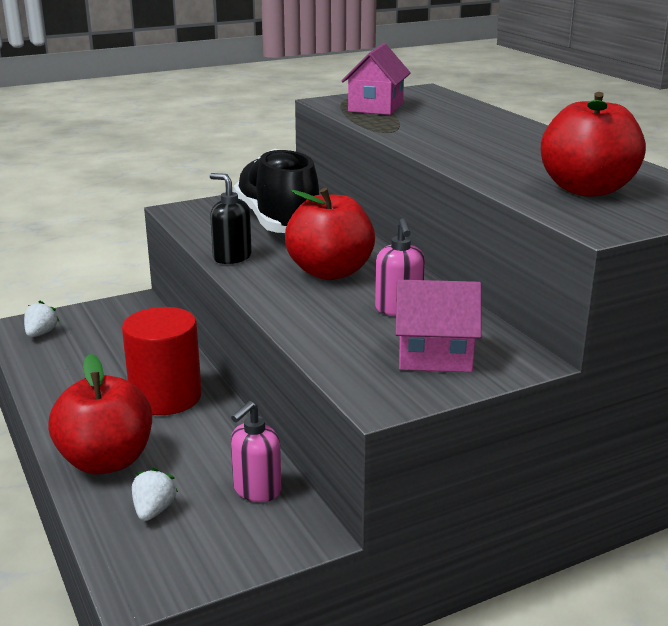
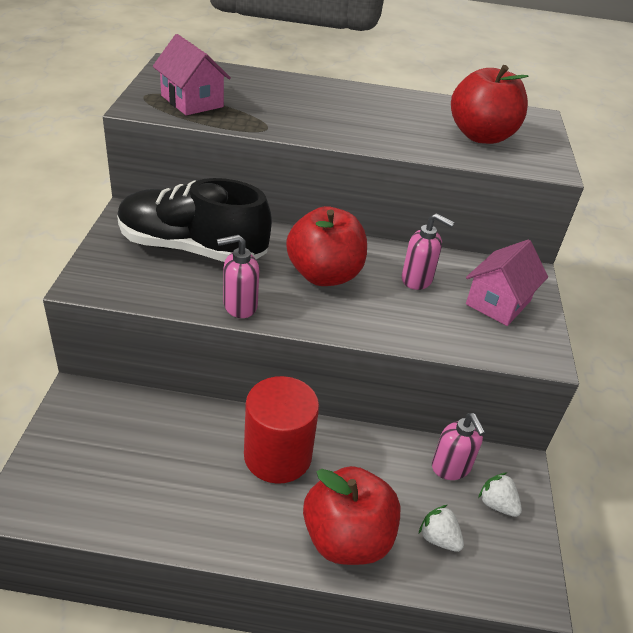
camera: 60 degrees left, 15 degrees up
white strawberry [24,300,59,337] -> white strawberry moved to [478,473,522,517]
black soap dispenser [210,173,252,264] -> pink soap dispenser [217,235,259,318]

